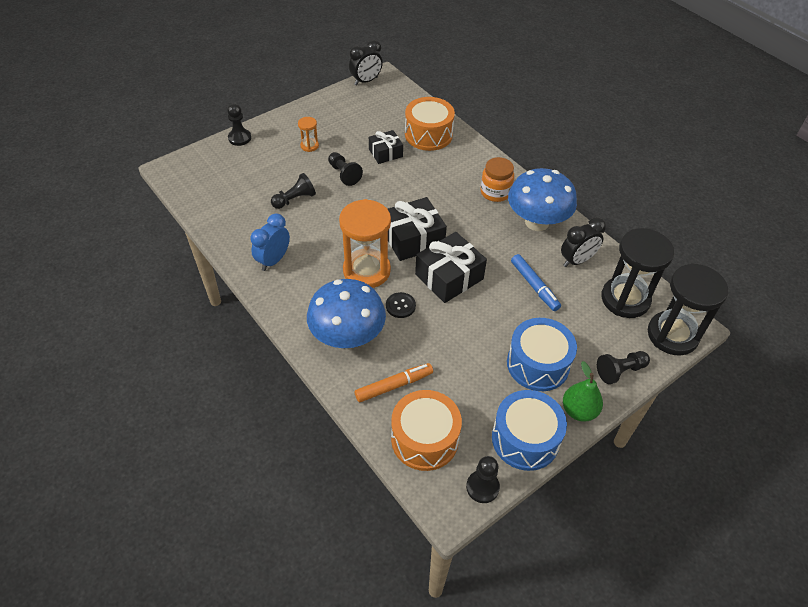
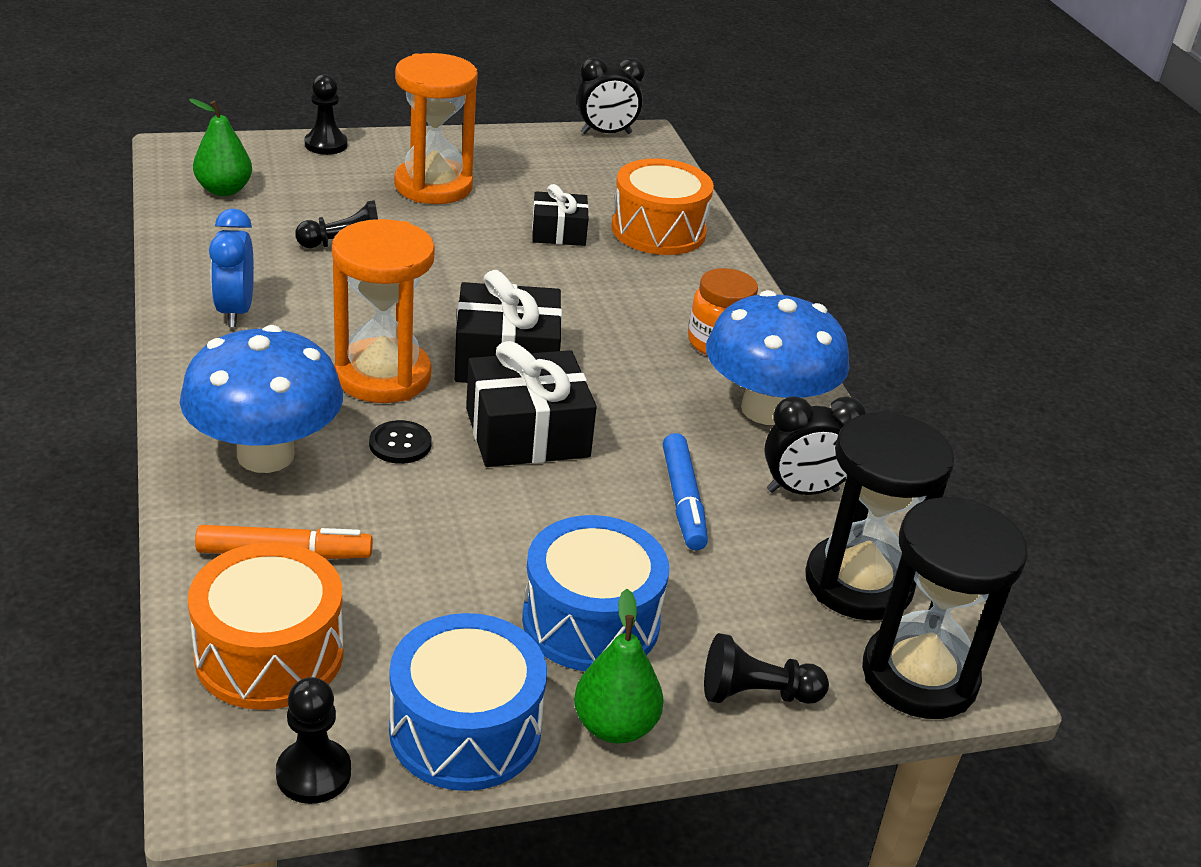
camera: 20 degrees right, 15 degrees down
blue clock [250,213,290,271] -> blue clock turned 60 degrees counterclockwise [209,208,254,327]
orange hourglass [298,117,319,152] -> orange hourglass [394,53,478,204], size x2.23
black pawn [328,152,363,186] -> none
none -> green pear [189,99,252,196]

